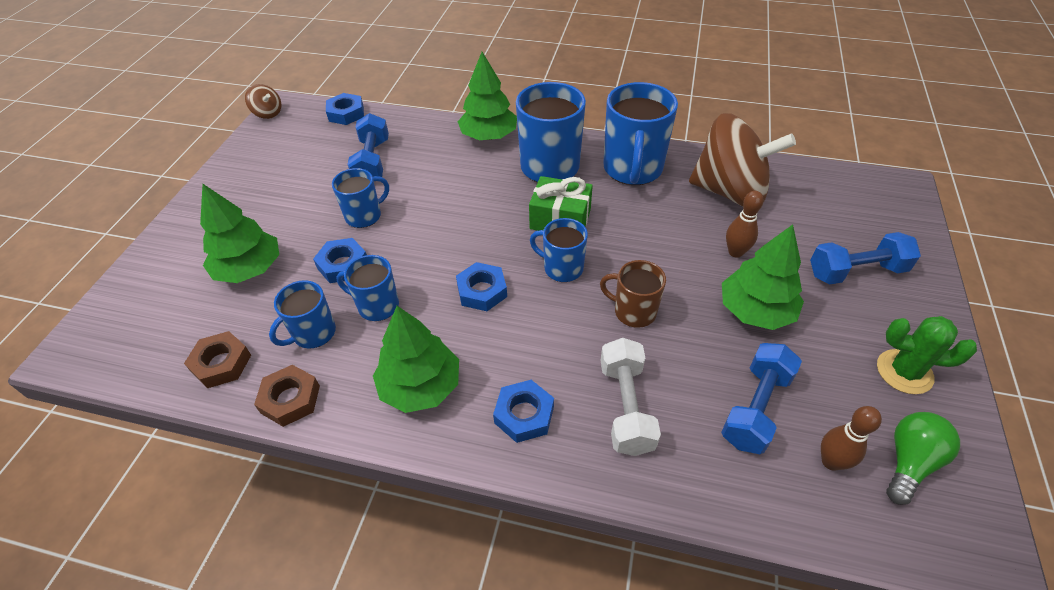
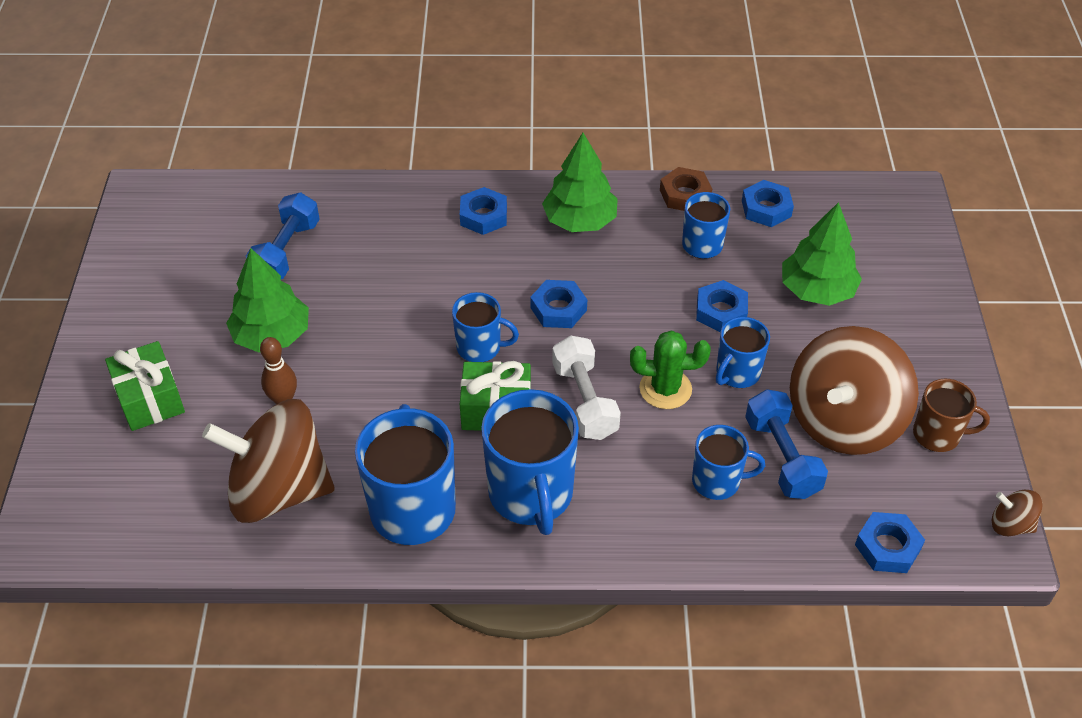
camera: 165 degrees right, 0 degrees up
brown nut [184,331,251,388] -> blue nut [742,180,794,227]
blue mug [336,255,399,321] -> blue mug moved to [692,425,765,500]
green tree [458,52,517,140] -> none
brown mug [600,260,666,328] -> brown mug moved to [913,379,990,452]
white dumbbell [601,338,661,456] -> white dumbbell moved to [552,335,621,440]
blue dumbbell [810,232,921,285] -> green gift [105,341,185,431]
brown bowling pin [821,406,882,471] -> none
green cactus [877,316,977,394] -> green cactus moved to [630,330,711,409]
green light bulb [886,412,960,505] -> none
none -> brown spinning top [790,326,919,455]

